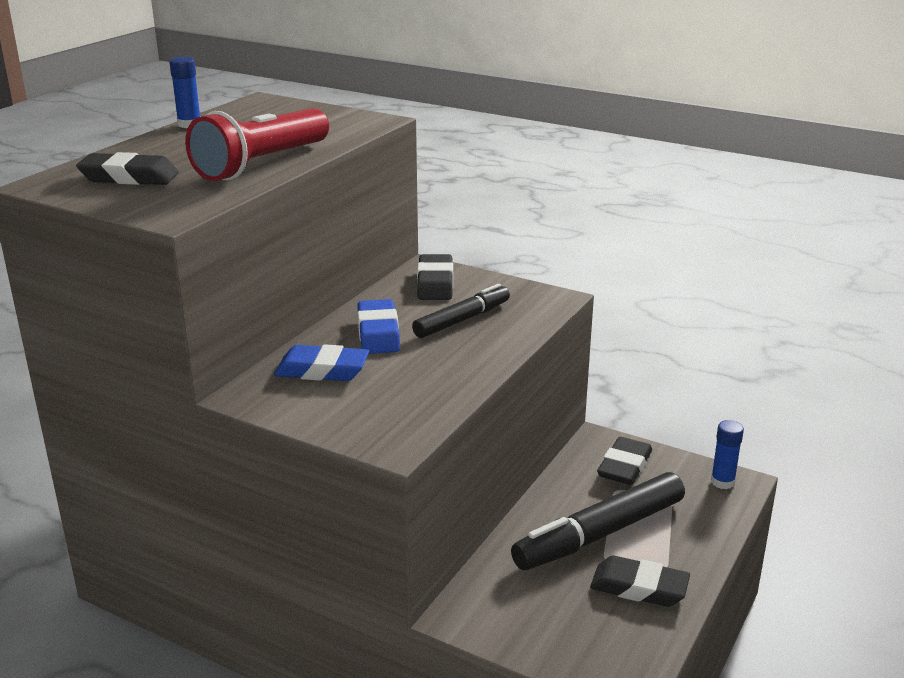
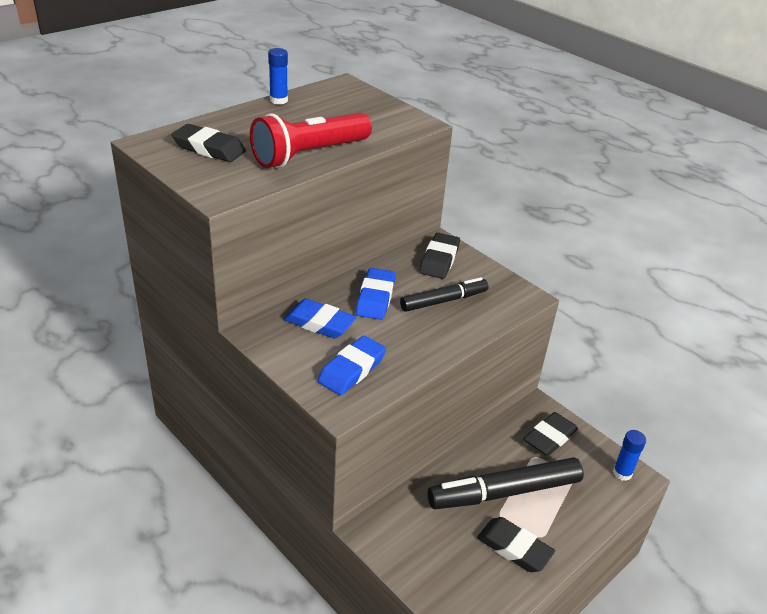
camera: 15 degrees right, 10 degrees up
none -> blue eraser [318,336,386,395]

